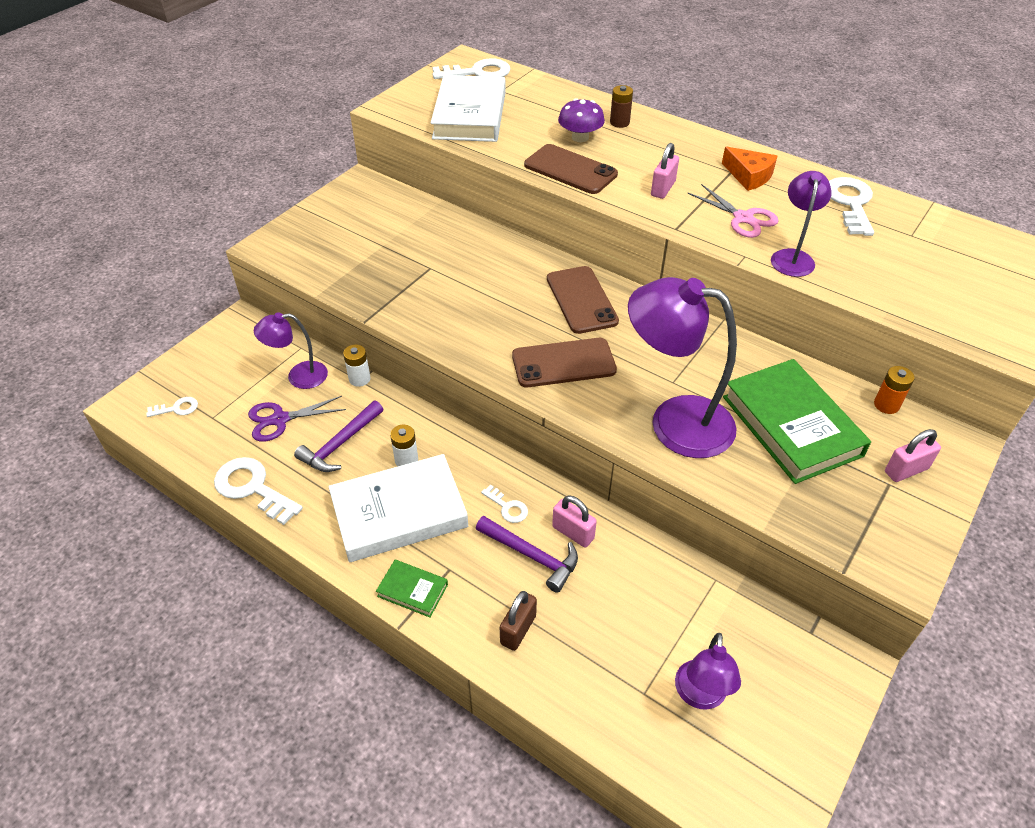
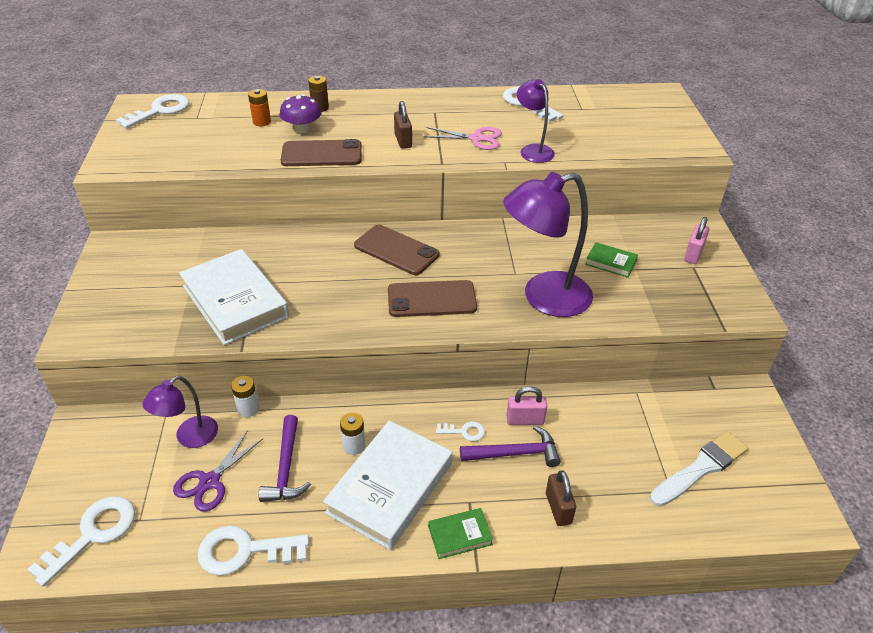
camera: 40 degrees left, 5 degrees down
white key [146,397,198,417] -> white key [27,496,135,587], size x1.93
white book [431,75,506,142] -> white book moved to [179,249,289,345]
brown phone [512,338,617,387] -> brown phone turned 45 degrees clockwise [388,280,477,317]
pink padlock [651,143,679,199] -> brown padlock [394,101,412,149]
purple lamp [675,633,741,710] -> white brush [650,431,748,507]
orange cheese [722,147,777,191] -> none
green book [723,359,871,484] -> green book [585,242,638,278], size x0.46
orange battery [874,366,915,414] -> orange battery moved to [248,89,271,126]

